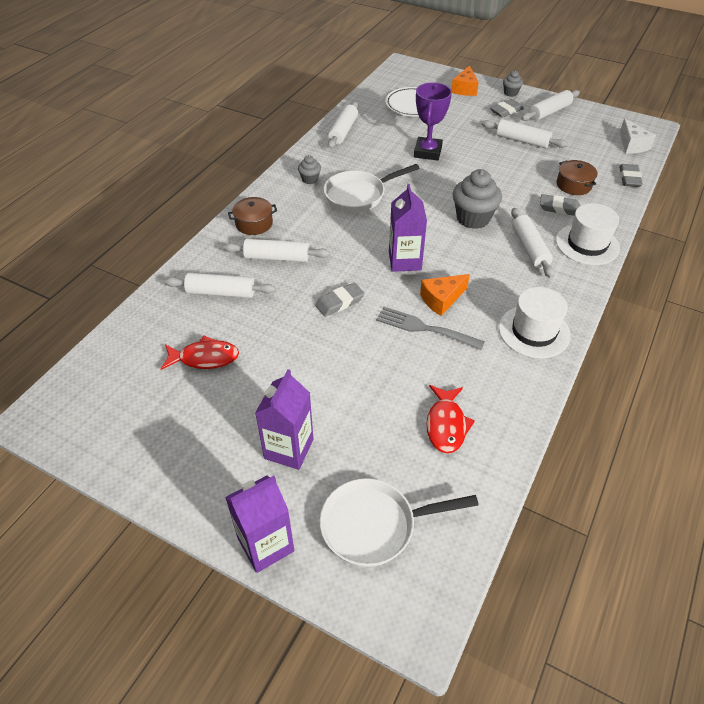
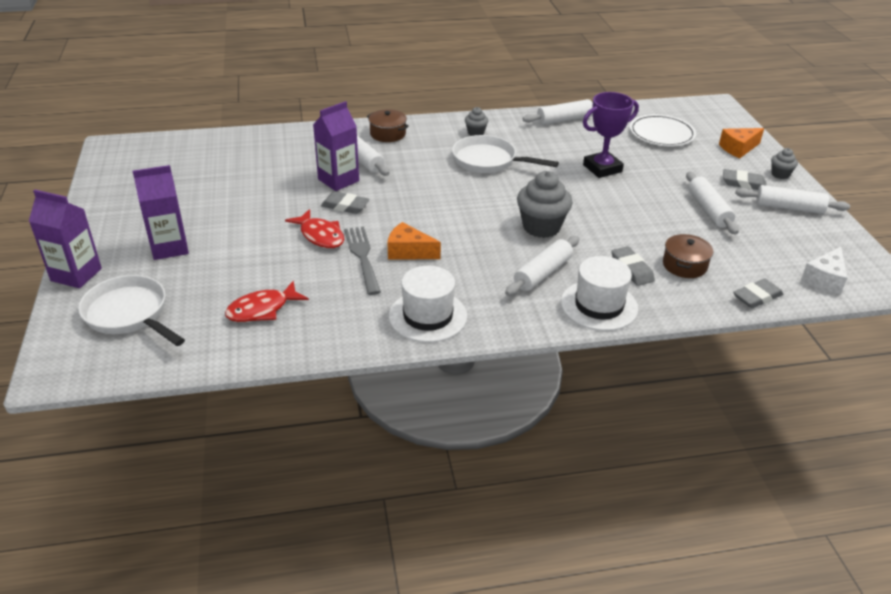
camera: 50 degrees right, 10 degrees down
red fish [160,336,239,370] -> red fish moved to [285,209,344,248]
white rolling pin [164,273,276,298] -> none
purple carton [389,184,427,272] -> purple carton moved to [313,101,359,191]

